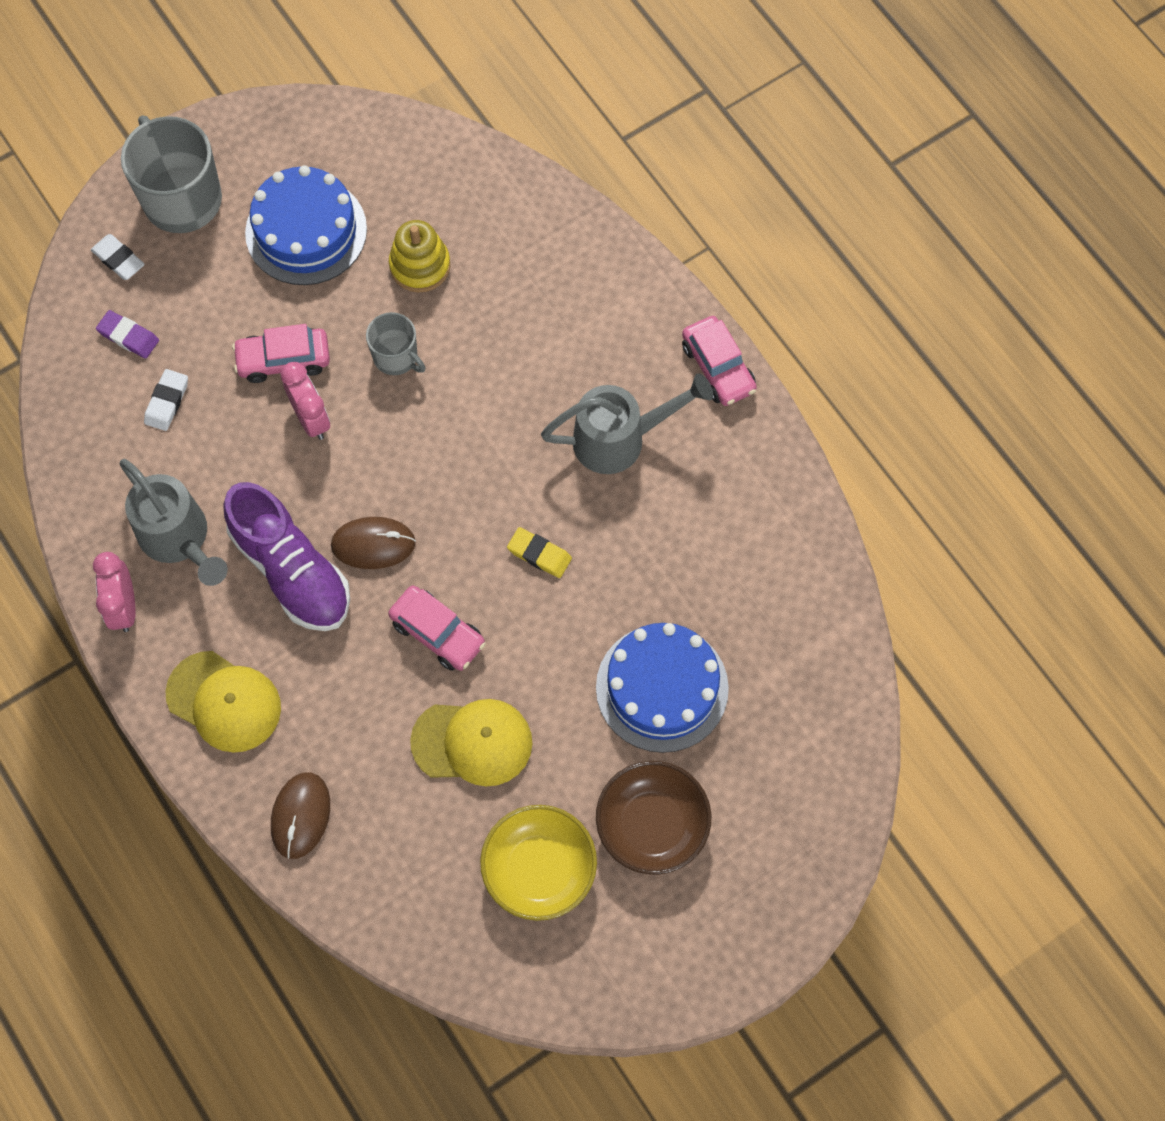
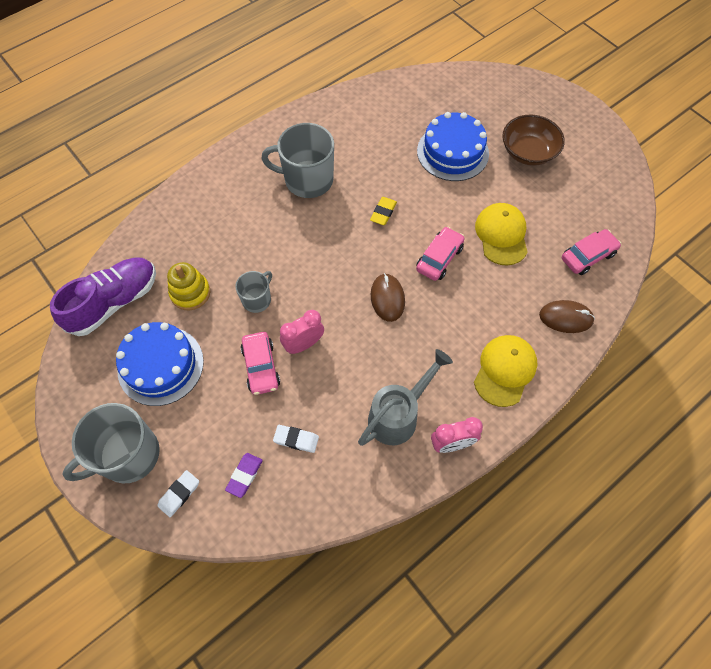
camera: 95 degrees left, 5 degrees down
purple shoe [223,482,350,631] -> purple shoe moved to [50,257,156,336]
yellow bowl [480,805,597,921] -> none
grey watering can [541,373,713,474] -> grey mug [261,123,334,198]
pink car [682,316,757,406] -> pink car moved to [562,229,621,275]

